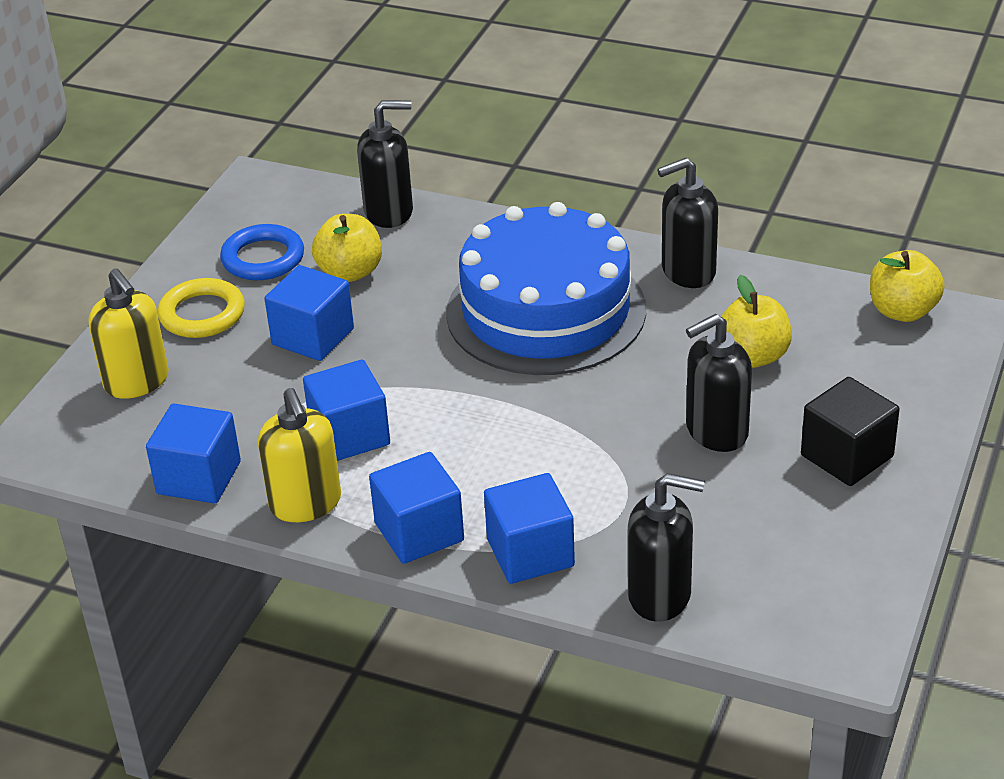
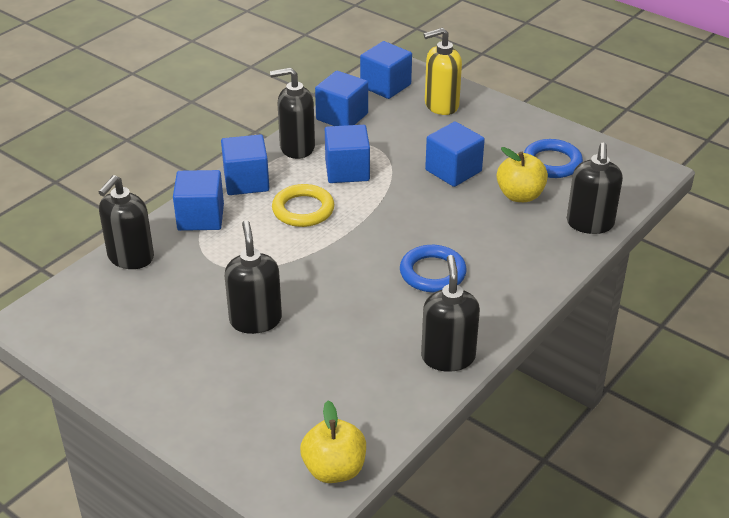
camera: 105 degrees right, 0 degrees up
yellow ring [157,278,245,338] -> yellow ring moved to [272,184,334,227]
yellow soap dispenser [258,388,341,522] -> black soap dispenser [270,67,315,159]
blue cake [446,202,646,375] -> blue ring [400,245,467,293]
yellow apple [721,275,792,368] -> none
black cube [801,377,900,486] -> none
none -> blue cube [360,41,412,99]

